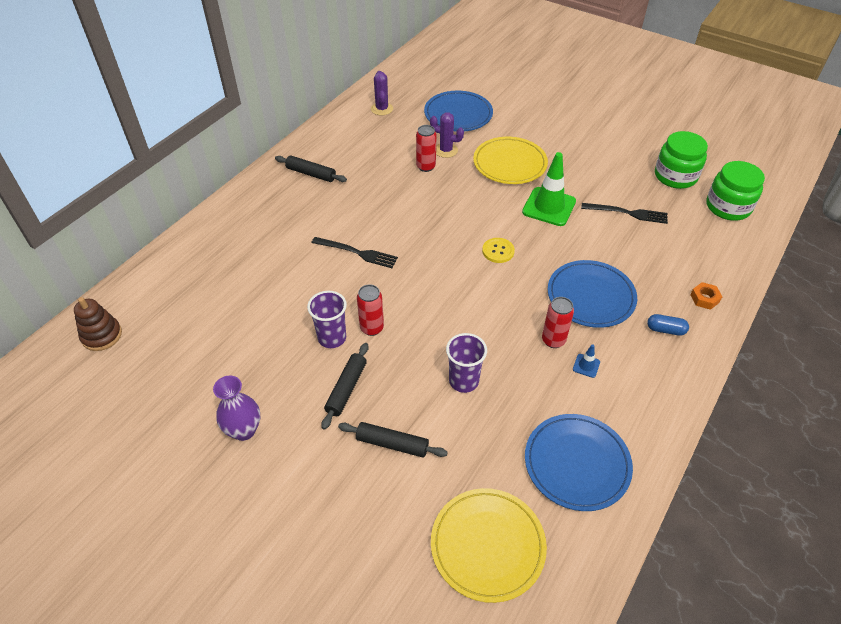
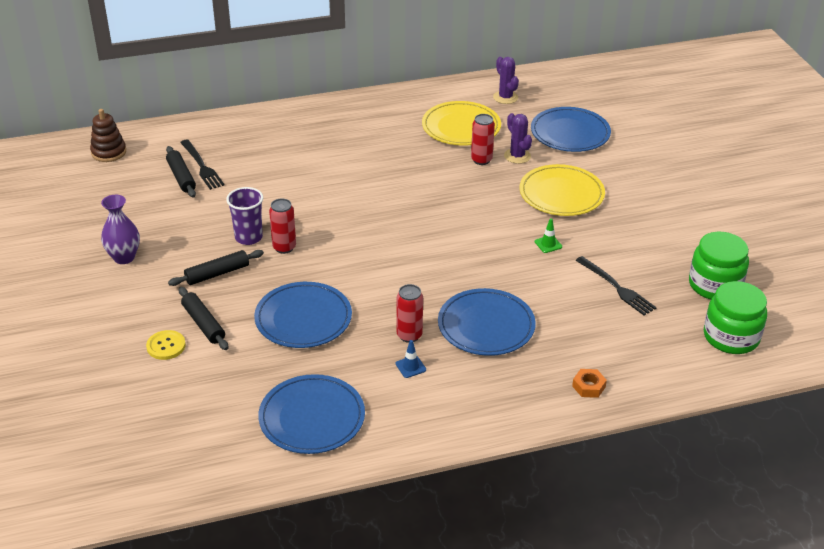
camera: 40 degrees right, 10 degrees down
black rolling pin [275,155,347,182] -> black rolling pin moved to [166,146,196,198]
black fork [312,237,398,268] -> black fork moved to [180,139,225,190]
purple cactus [371,71,393,115] -> purple cactus turned 60 degrees counterclockwise [493,57,519,104]
yellow plate [431,488,547,603] -> yellow plate moved to [422,101,501,146]
purple cup [446,333,487,393] -> blue plate [254,282,352,348]
yellow button [482,238,515,263] -> yellow button moved to [146,330,186,360]
green traffic cone [522,152,576,226] -> green traffic cone [535,218,562,253], size x0.43
blue capsule [647,314,689,336] -> none

